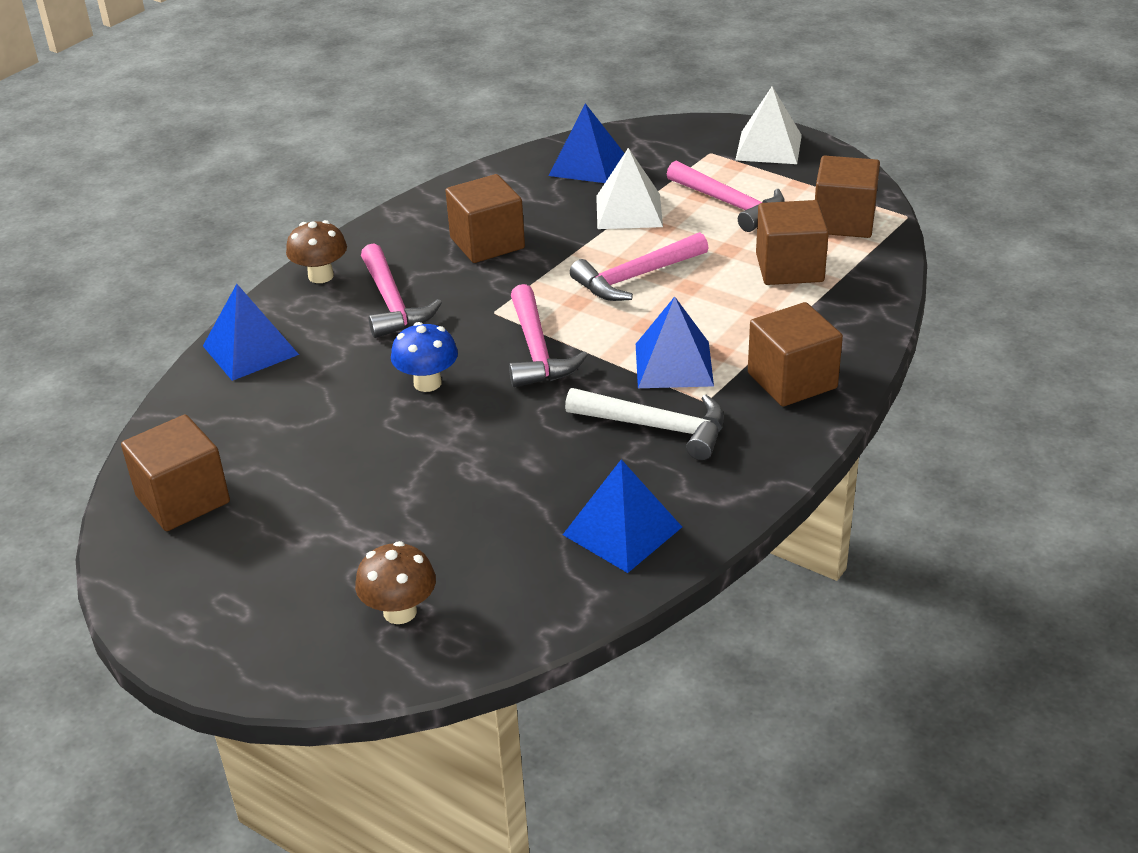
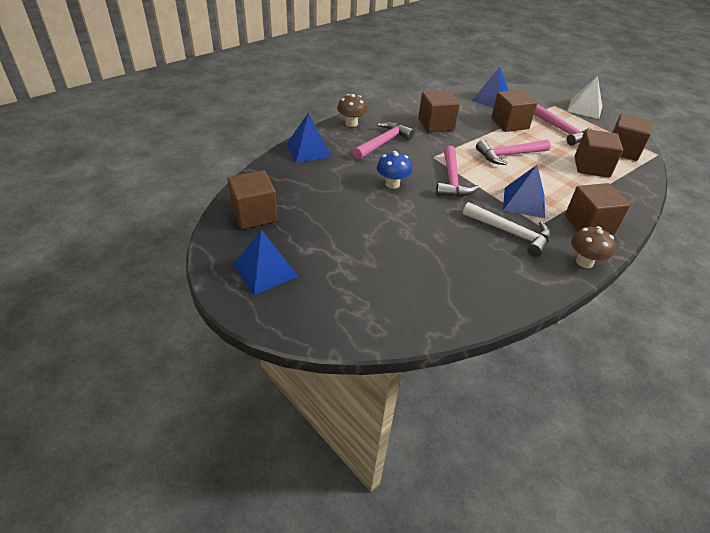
camera: 10 degrees right, 5 degrees up
brown mushroom [355,541,436,624] -> brown mushroom moved to [571,226,616,268]
pink hammer [361,243,442,338] -> pink hammer turned 135 degrees counterclockwise [353,122,415,160]
blue pyramid [563,459,682,573] -> blue pyramid moved to [233,230,298,295]
white pyramid [596,148,663,229] -> brown cube [491,90,537,132]

